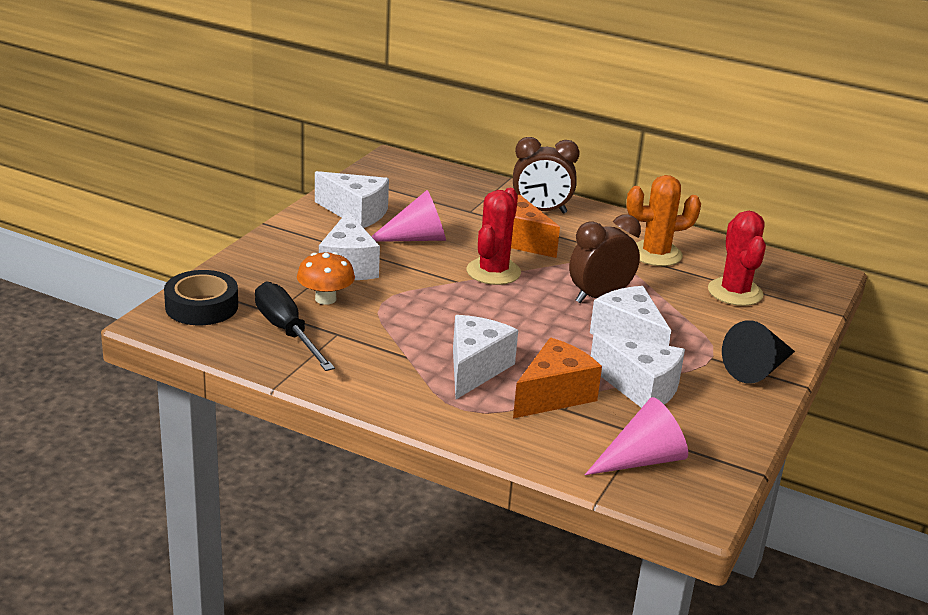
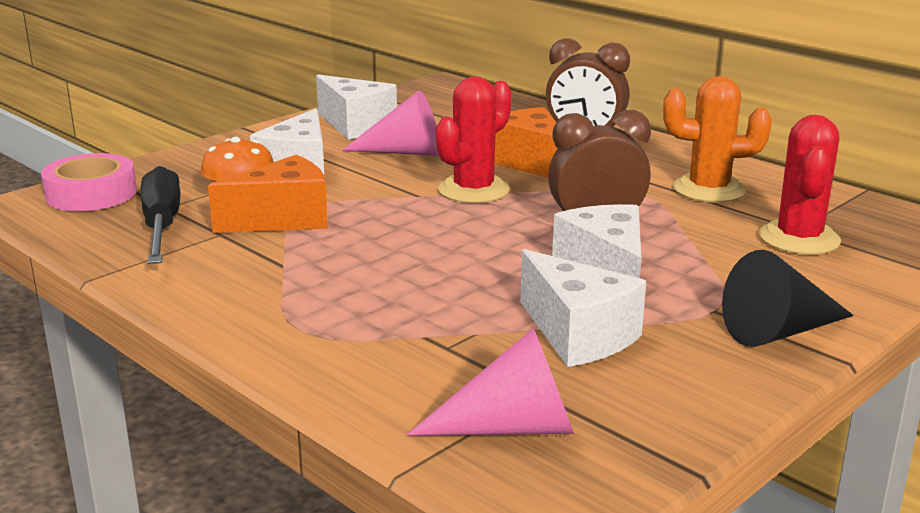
camera: 20 degrees right, 5 degrees down
black tape [164,270,238,325] -> pink tape [41,153,137,211]
white cheese [453,315,518,399] -> none
orange cheese [513,338,602,418] -> orange cheese moved to [208,155,328,233]

